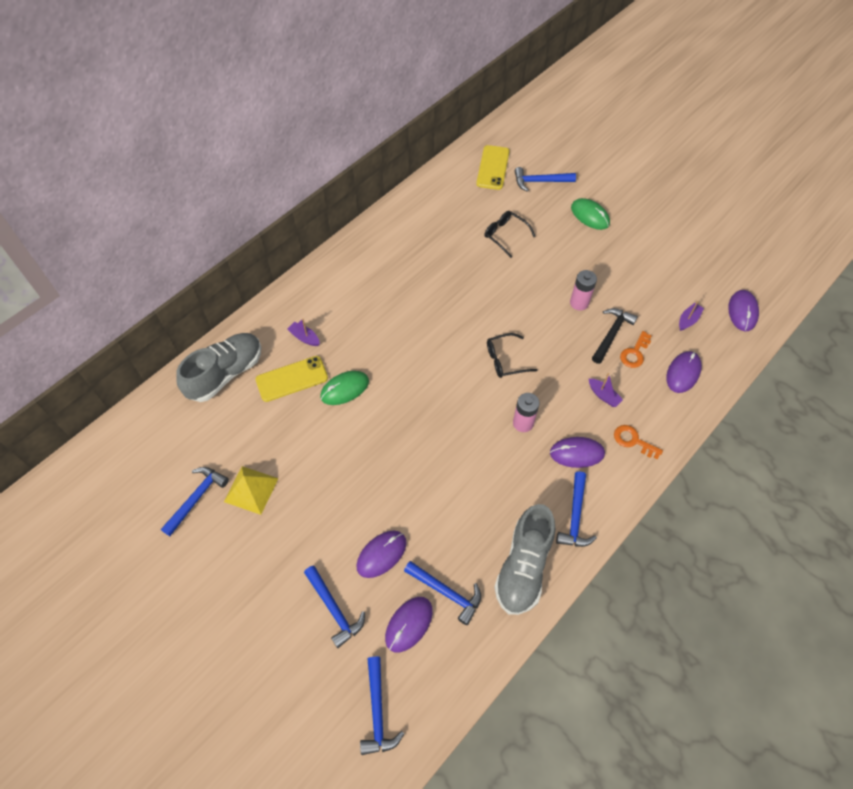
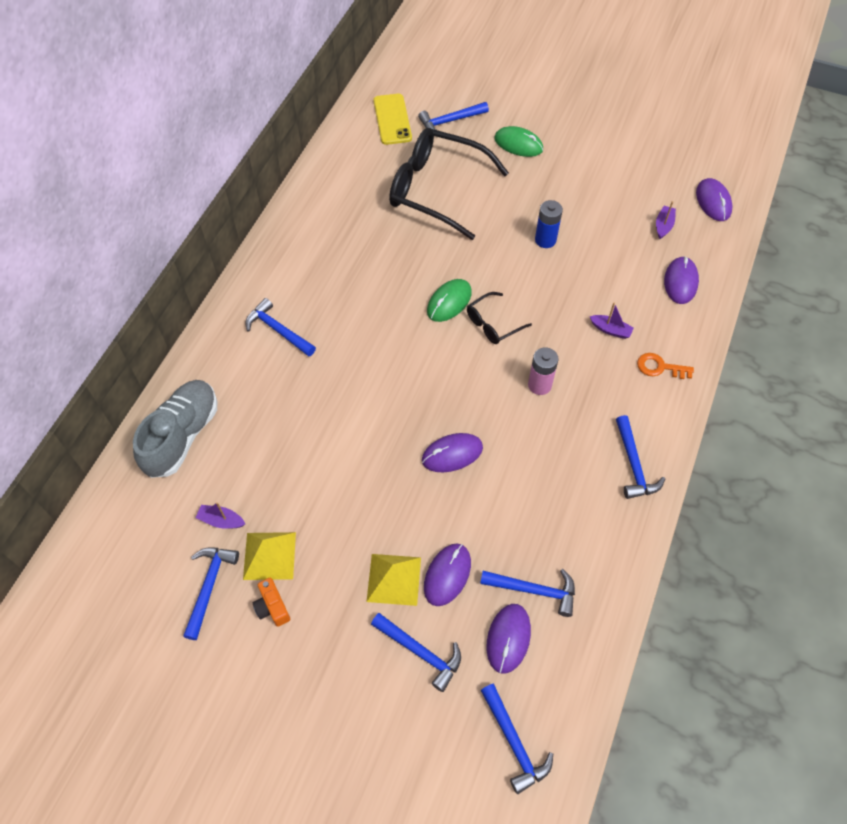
camera: 20 degrees left, 0 degrees up
yellow phone [256,356,328,402] -> none
purple boat [287,318,320,346] -> purple boat moved to [196,502,245,528]
green mouse [320,371,369,405] -> green mouse moved to [427,279,472,322]
black glasses [485,211,536,258] -> black glasses [389,128,509,240], size x2.15
grey shoe [494,504,555,615] -> none
purple mouse [550,437,605,468] -> purple mouse moved to [422,433,483,472]
pink battery [570,270,597,310] -> blue battery [535,200,563,248]
black hammer [592,308,638,364] -> none
orange key [620,331,652,368] -> none
none -> blue hammer [245,298,316,357]
none -> orange camera [253,578,290,627]
none -> yellow pyramid [367,554,421,606]

